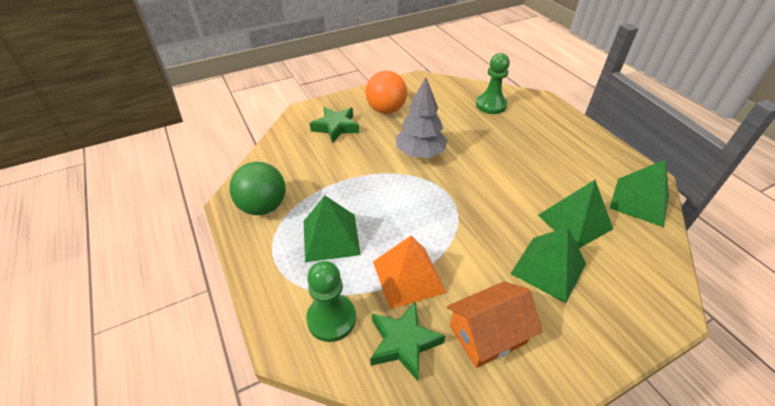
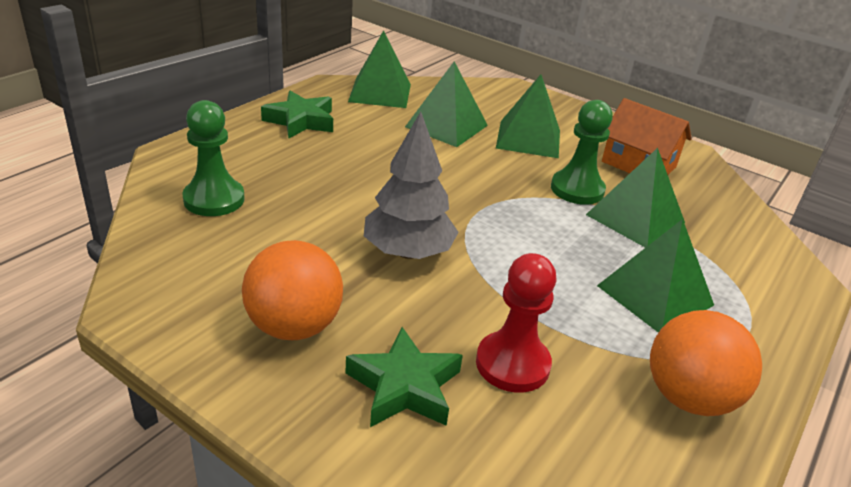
camera: 120 degrees left, 10 degrees down
green ball [229,162,286,215] -> orange ball [650,310,762,416]
green pawn [306,261,356,342] -> green pawn moved to [551,100,613,205]
green star [370,301,445,381] -> green star moved to [261,91,333,139]
orange pyramid [373,236,446,309] -> green pyramid [586,148,685,248]
none -> red pawn [476,253,556,393]

